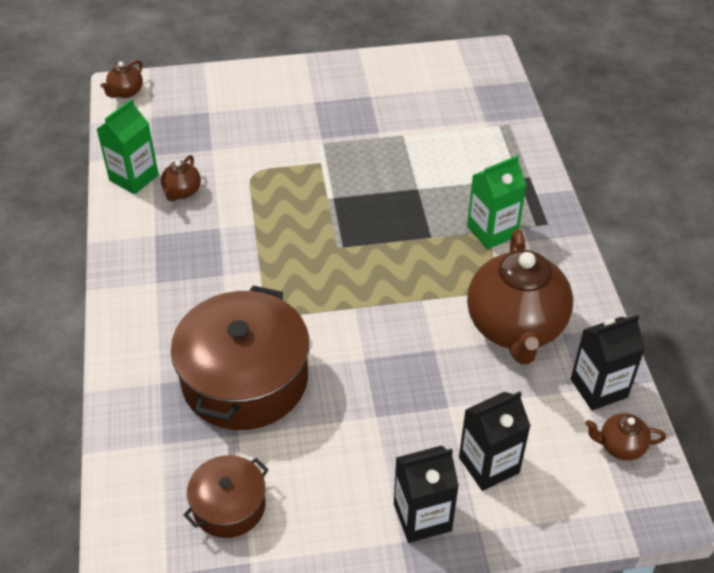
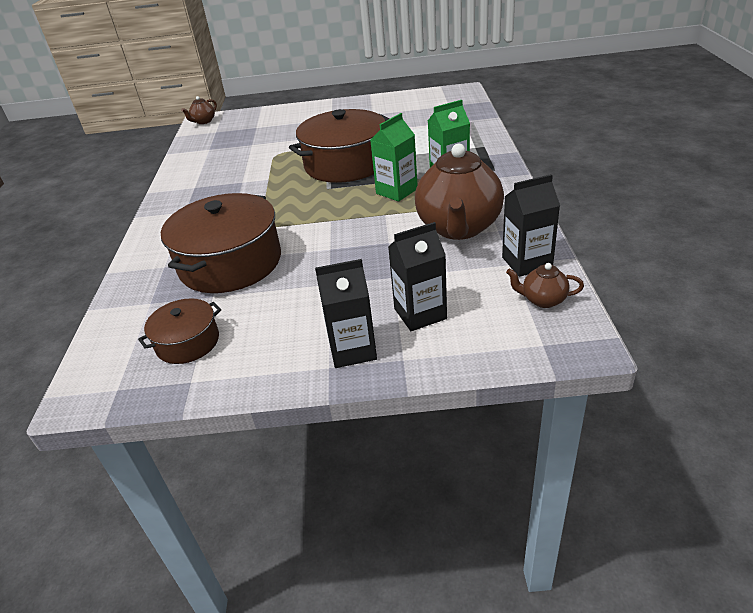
camera: 10 degrees right, 10 degrees down
green carton [97,99,159,194] -> green carton moved to [370,113,417,202]
brown teapot [161,155,201,202] -> none
none -> brown pot [289,109,390,183]

